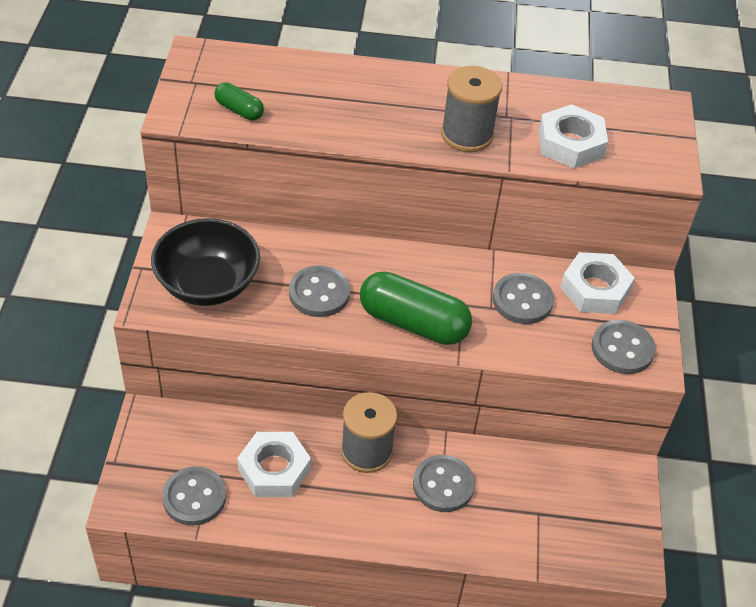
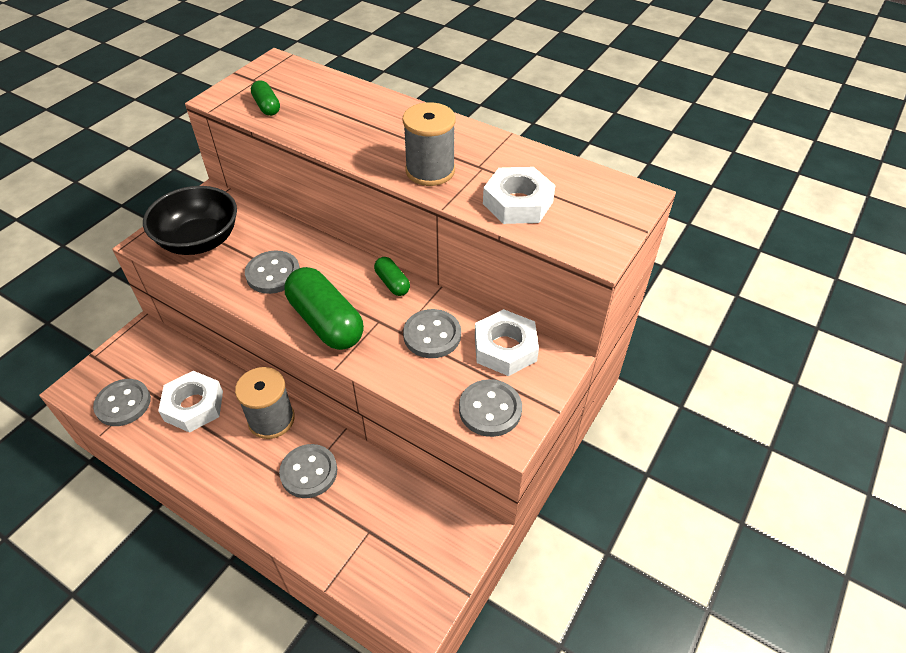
camera: 30 degrees right, 0 degrees up
none -> green capsule [374,257,410,296]

